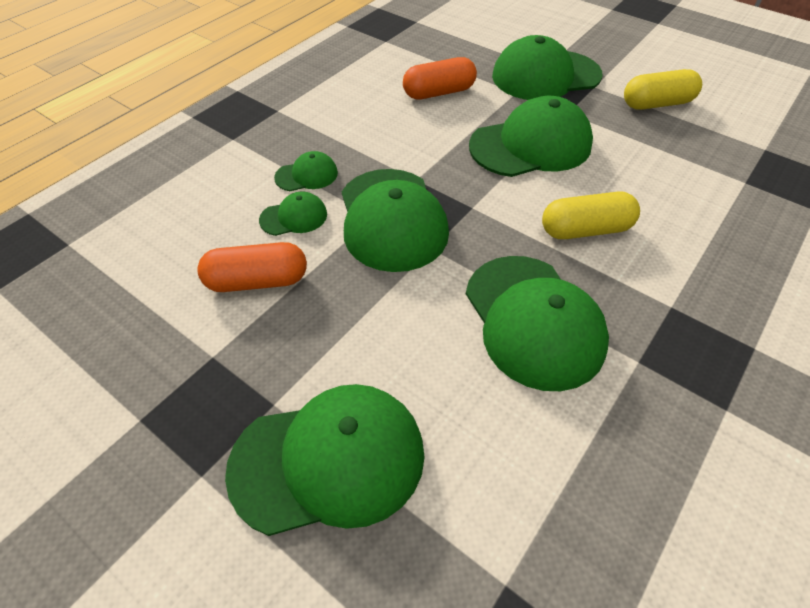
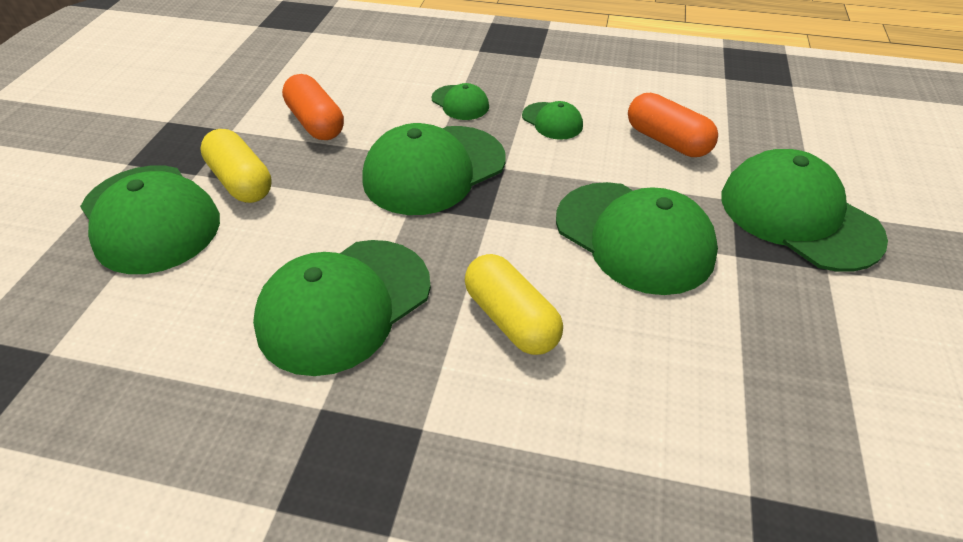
camera: 65 degrees right, 5 degrees down
green cap [259,191,327,236] -> green cap moved to [522,101,583,140]
yellow capsule [624,69,702,110] -> yellow capsule moved to [200,129,272,203]

